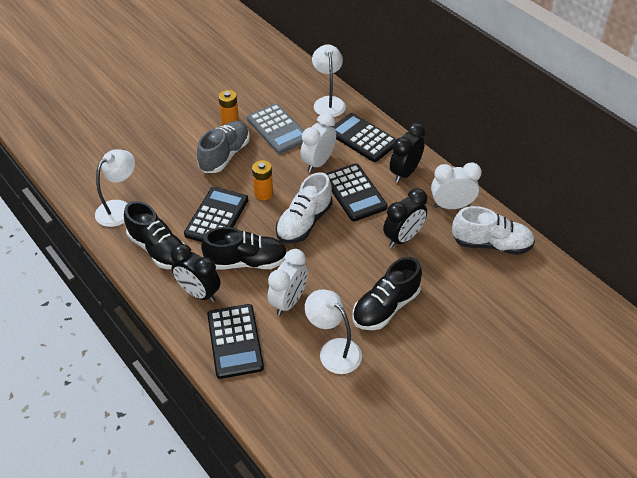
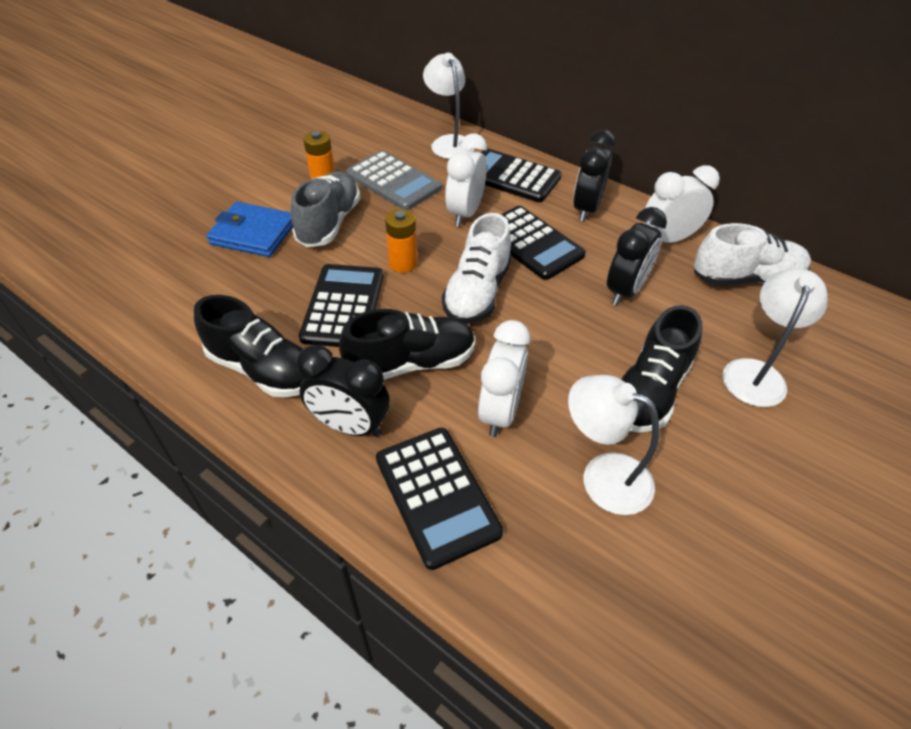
camera: 15 degrees left, 0 degrees up
white lamp [95,149,135,227] -> white lamp moved to [723,268,828,407]
none -> blue wallet [206,202,293,257]

